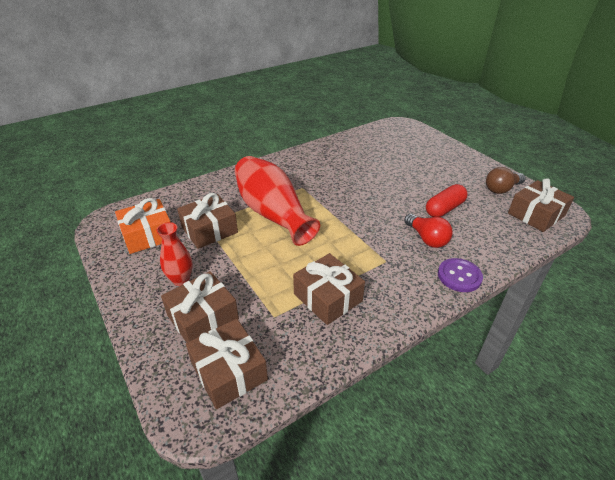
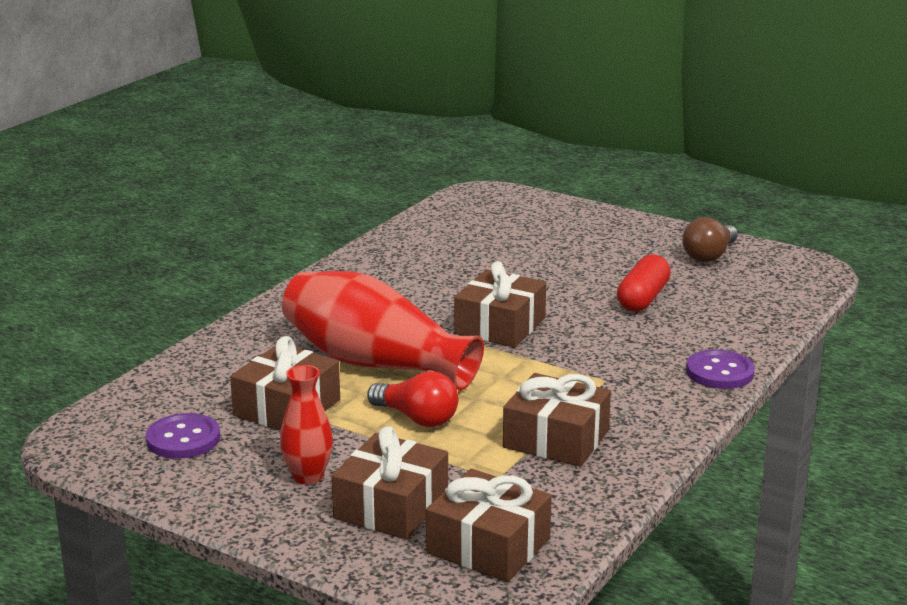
camera: 25 degrees left, 15 degrees down
orange gift [115,198,171,254] -> purple button [146,413,220,459]
red light bulb [404,214,453,248] -> red light bulb moved to [367,371,458,427]
brown gift [508,178,574,232] -> brown gift moved to [454,261,546,348]

